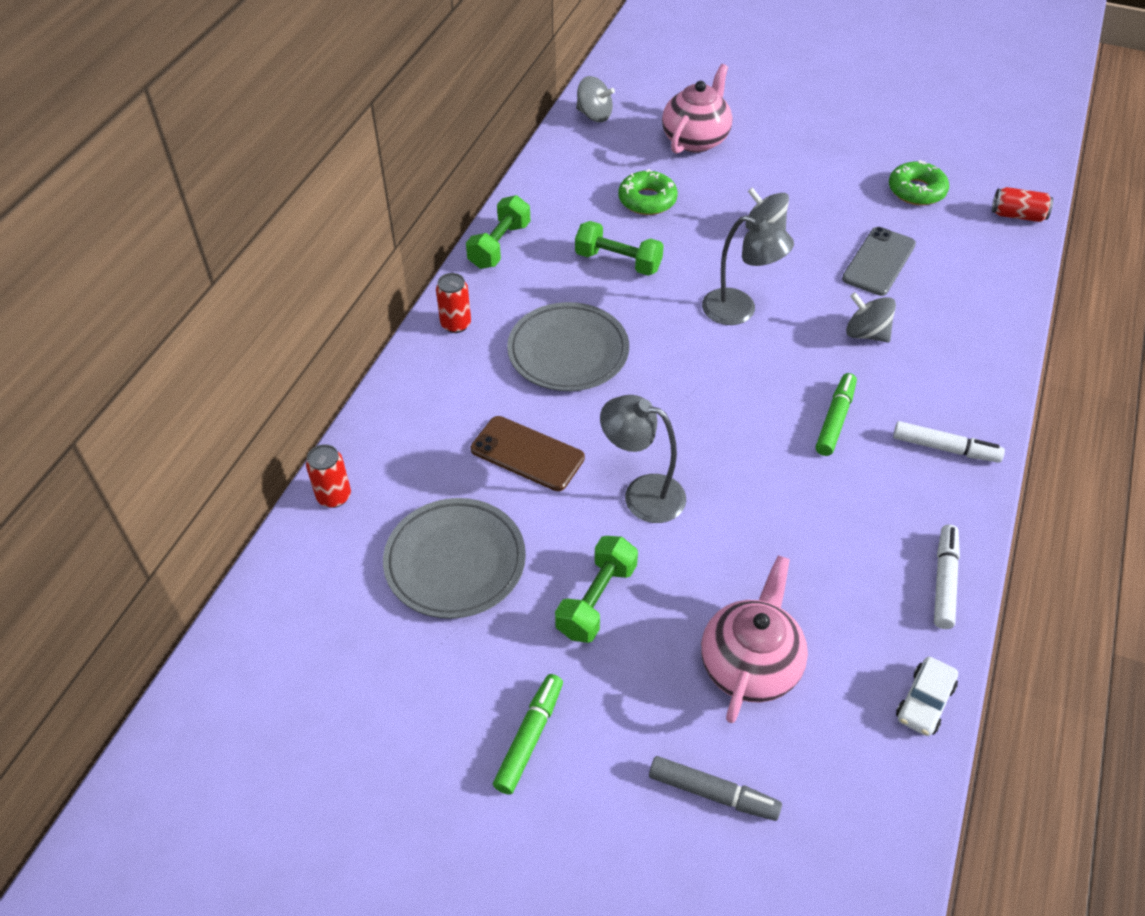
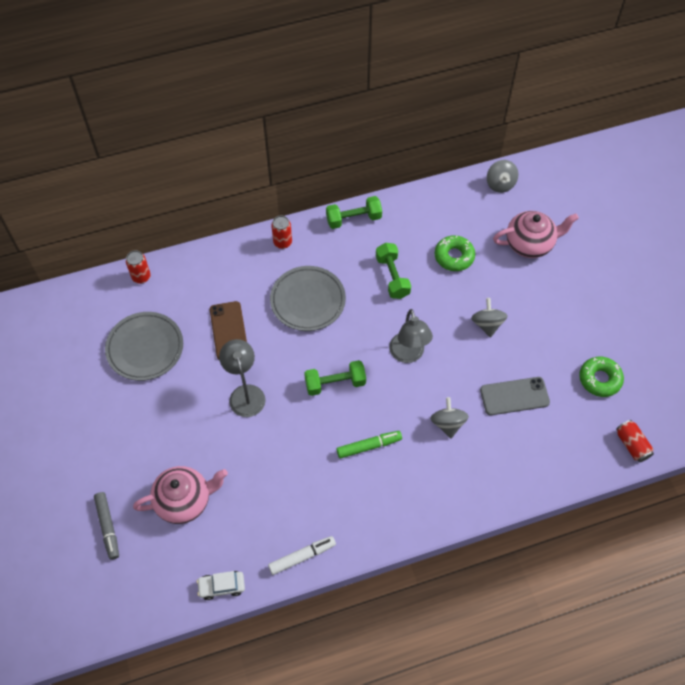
camera: 50 degrees right, 10 degrees up
green marker [493,674,563,795] -> none
green dumbbell [555,536,638,643] -> green dumbbell moved to [304,360,366,396]
white marker [893,421,1005,463] -> none

